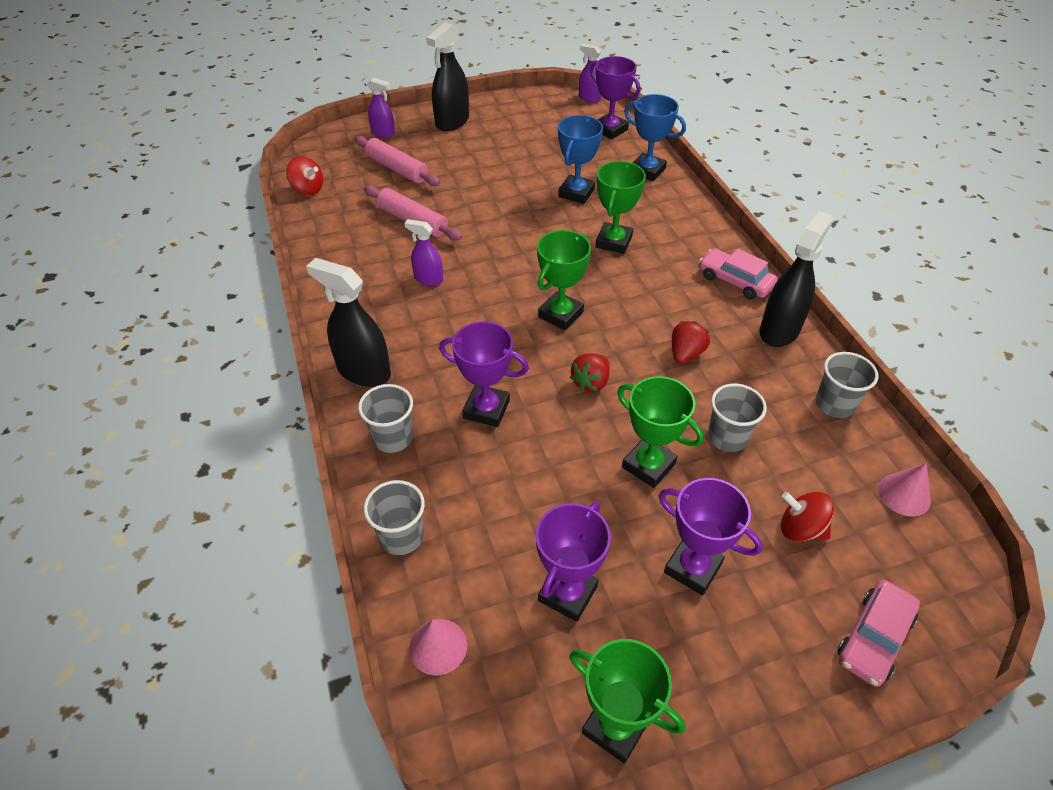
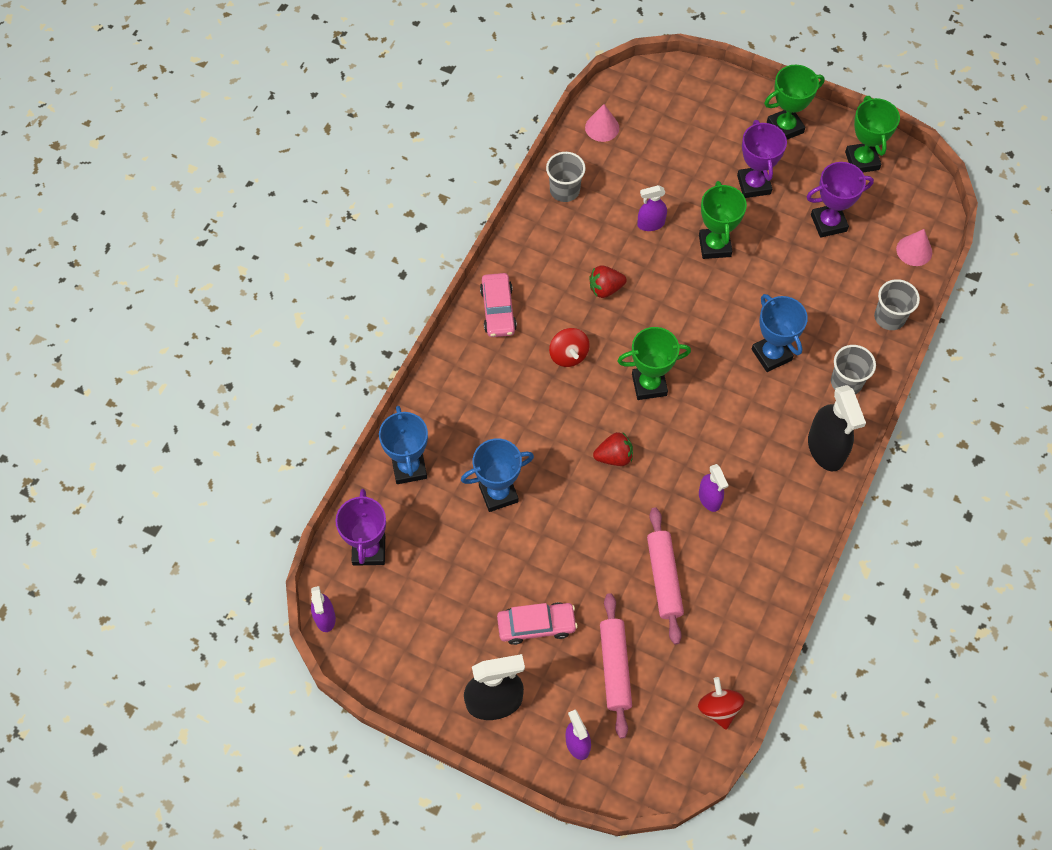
camera: 135 degrees left, 15 degrees up
purple trophy [439,321,529,427] -> blue trophy [752,294,808,372]
red strawberry [570,354,610,392] -> red strawberry moved to [593,432,633,466]
green trophy [595,161,646,254] -> green trophy moved to [764,65,825,140]
grey cup [708,383,767,452] -> purple spray bottle [637,185,667,231]
black spray bottle [760,211,833,347] -> none
red spinning top [781,492,834,541] -> red spinning top moved to [549,328,590,367]
pink car [837,580,920,687] -> pink car moved to [497,602,578,645]

